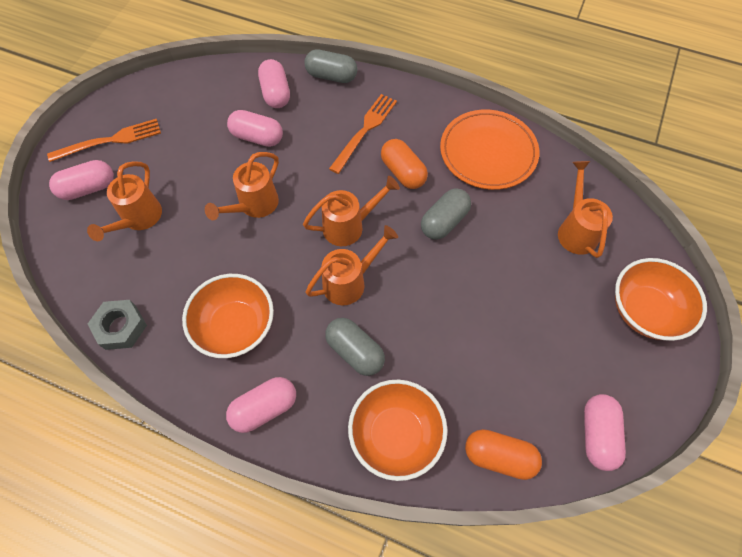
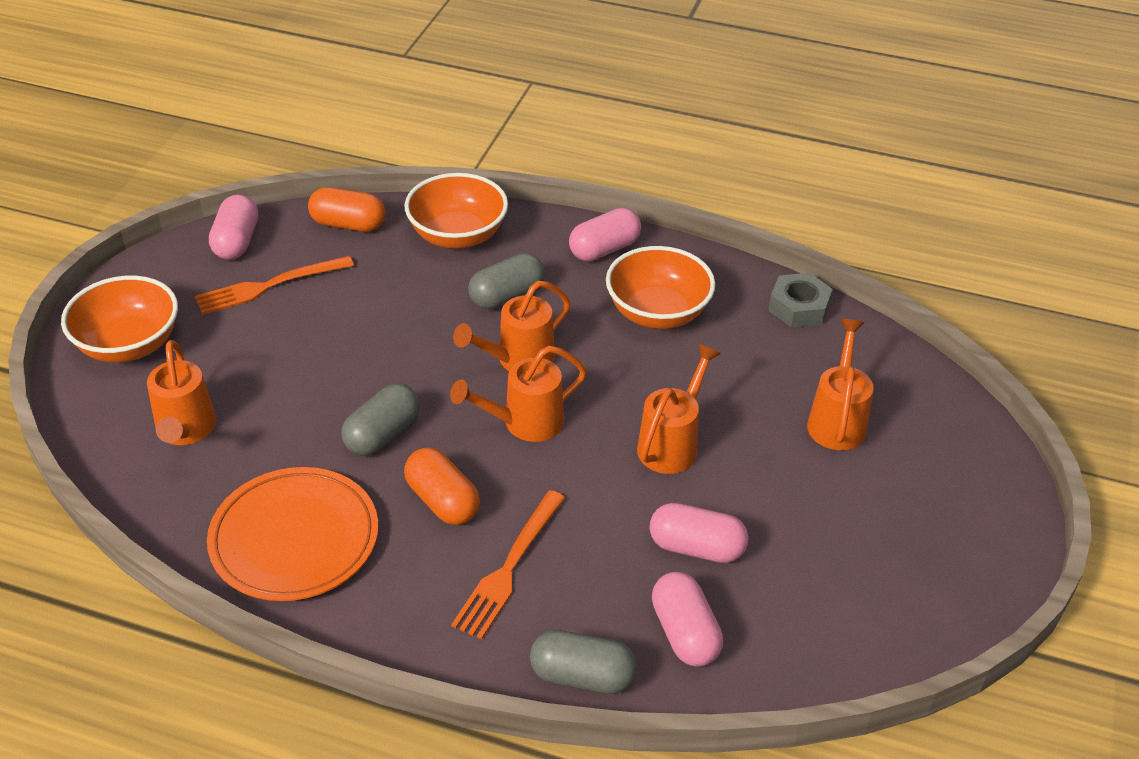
camera: 175 degrees right, 20 degrees down
orange fork [47,119,161,162] -> orange fork moved to [195,256,354,315]
pink capsule [49,160,114,200] -> none
grey capsule [325,318,385,376] -> grey capsule turned 75 degrees counterclockwise [468,253,545,309]

